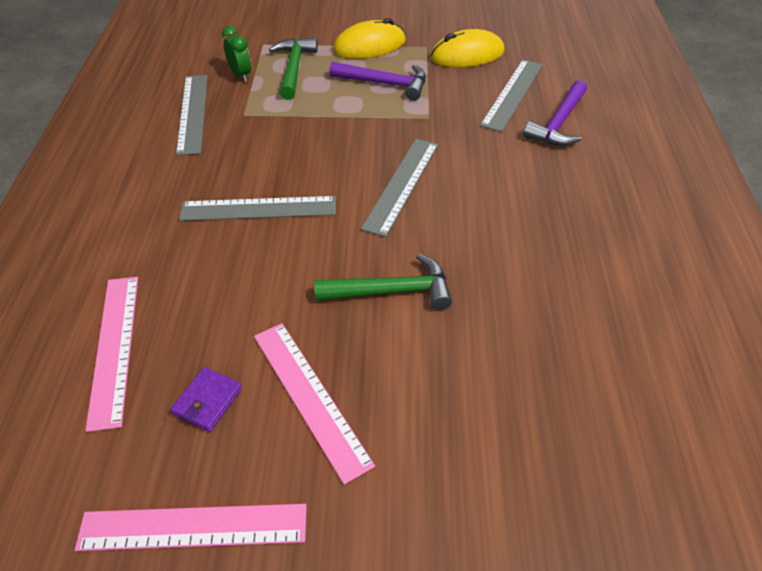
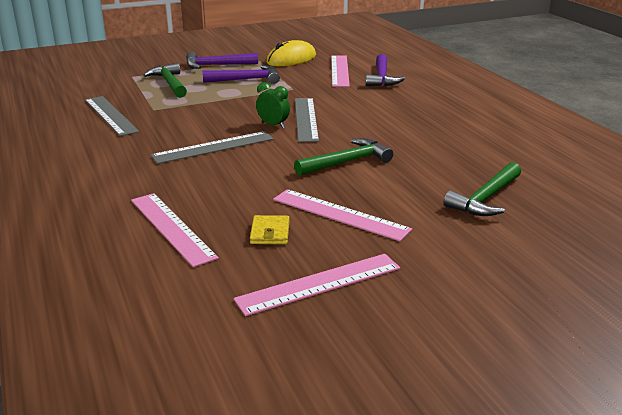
camera: 25 degrees left, 20 degrees down
purple wallet [170,367,242,432] -> yellow wallet [250,215,289,244]
green clock [222,26,251,82] -> green clock moved to [256,82,290,128]
yellow mouse [333,18,406,59] -> purple hammer [186,52,258,69]
grey ruler [480,60,543,132] -> pink ruler [331,55,350,87]
none -> green hammer [444,162,521,216]

